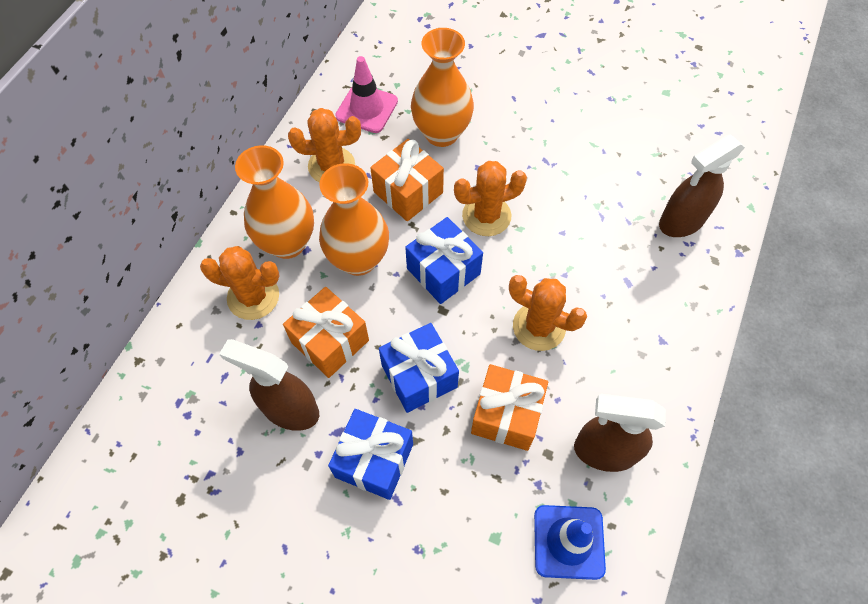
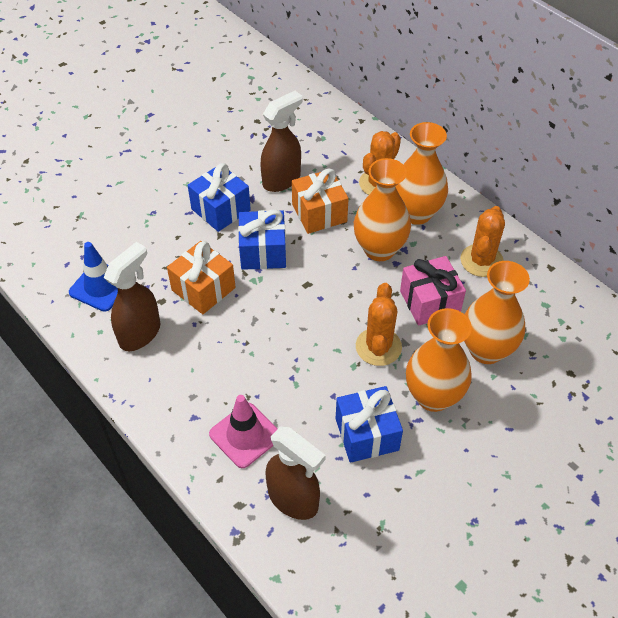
camera: 115 degrees right, 10 degrees down
pink traffic cone [335,56,398,133] -> pink traffic cone moved to [209,395,278,468]
orange gift [370,139,444,221] -> pink gift [400,256,466,326]
blue gift [405,217,483,304] -> blue gift moved to [336,386,403,463]
orange cactus [509,275,587,351] -> none
brown spray bottle [659,135,745,237] -> brown spray bottle turned 135 degrees clockwise [265,427,326,520]
none -> orange vase [406,308,472,412]

